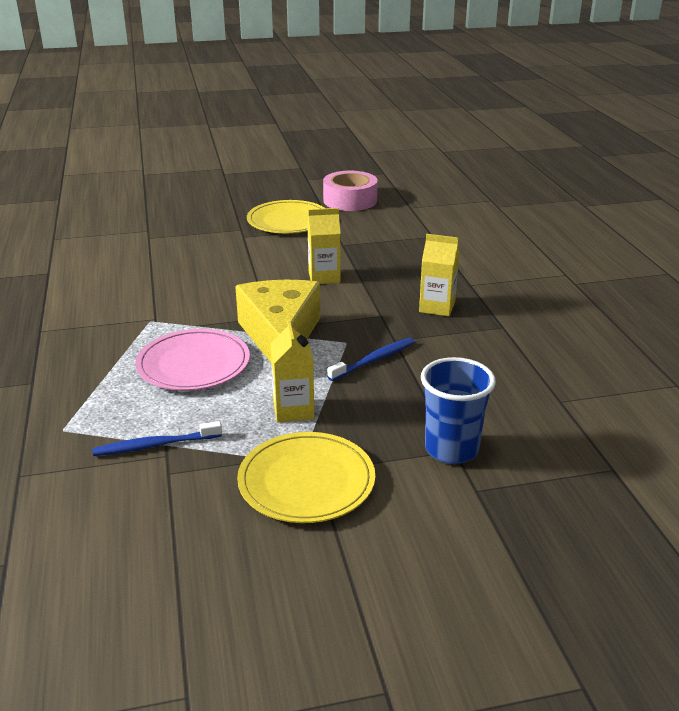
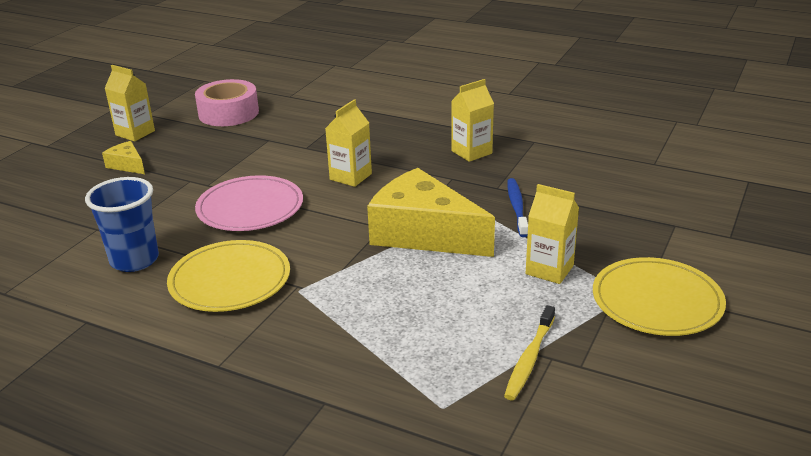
camera: 50 degrees left, 0 degrees up
blue toothbrush [93,421,222,456] -> yellow toothbrush [504,305,555,400]
pink plate [135,329,250,391] -> pink plate moved to [195,175,303,231]
yellow plate [247,200,325,233] -> yellow plate moved to [167,240,290,312]
blue cup [421,357,496,464] -> blue cup moved to [85,177,159,272]
none -> yellow cheese [102,141,145,174]
none -> yellow carton [104,65,155,141]

